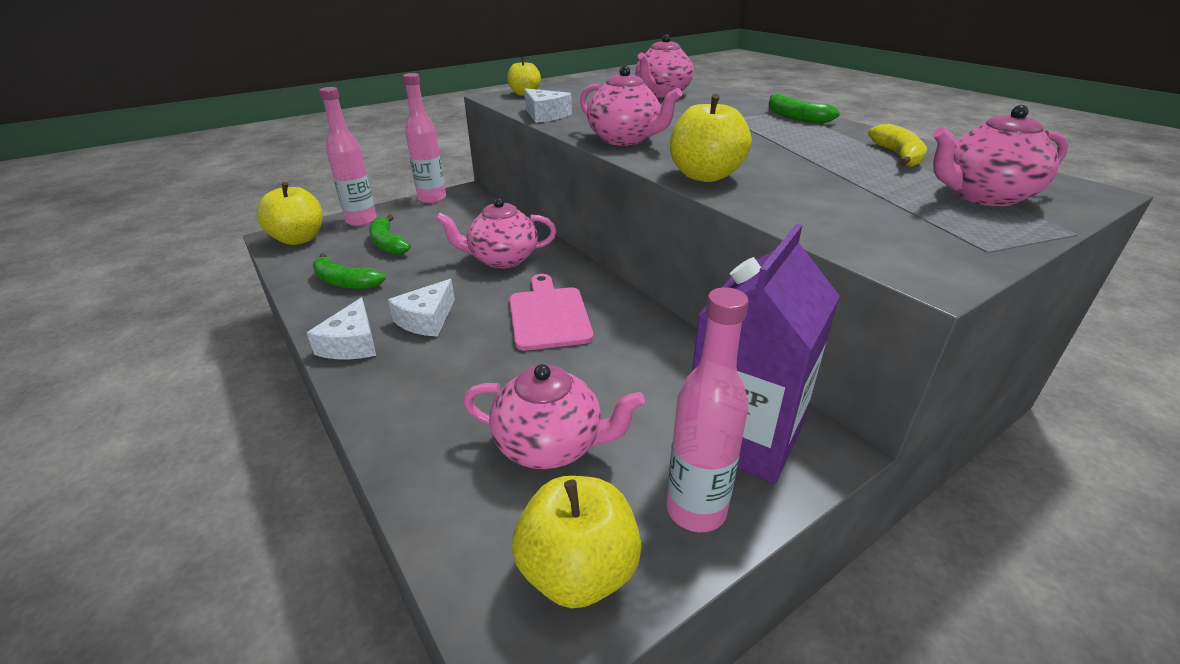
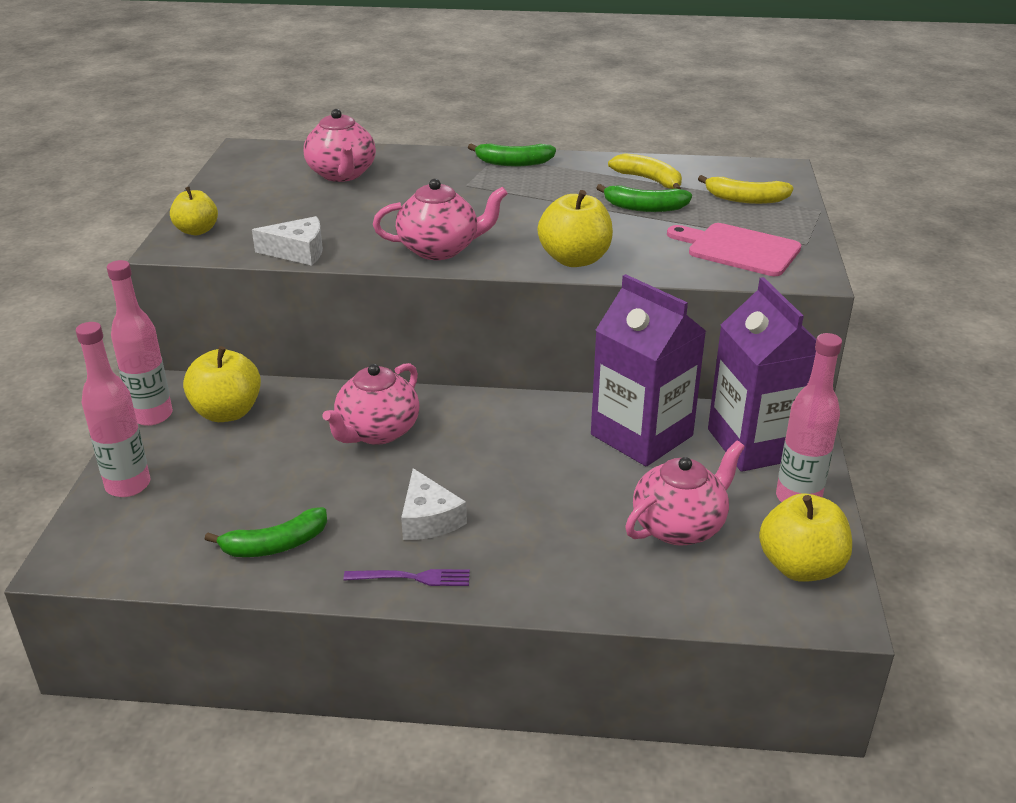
camera: 50 degrees left, 0 degrees up
yellow apple [257,182,323,245] -> yellow apple moved to [183,346,261,422]
white cheese [307,297,376,359] -> purple fork [343,569,470,586]
green banana [369,215,411,255] -> green banana moved to [596,184,692,212]
pink cutting board [509,274,593,351] -> pink cutting board moved to [667,223,801,276]
pink teapot [933,105,1068,207] -> yellow banana [698,175,793,204]
none -> purple carton [591,274,706,466]

